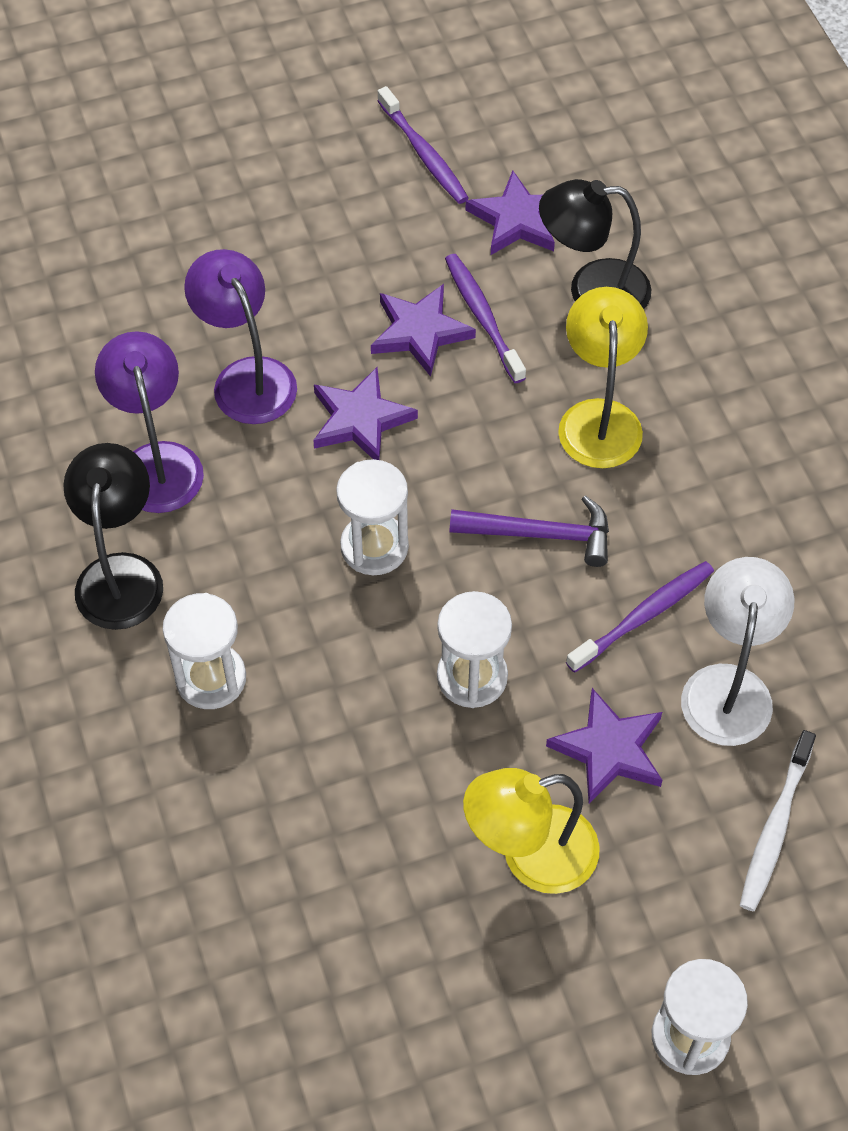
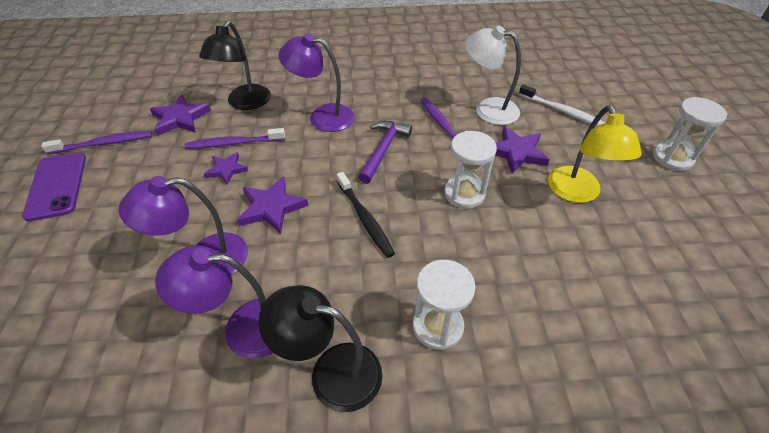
camera: 75 degrees left, 10 degrees down
white hourglass [336,459,409,575] -> black toothbrush [336,172,395,258]
purple star [371,284,476,377] -> purple star [204,152,248,185], size x0.65
yellow lamp [558,287,648,468] -> purple lamp [279,33,355,132]
none -> purple phone [22,152,86,221]

